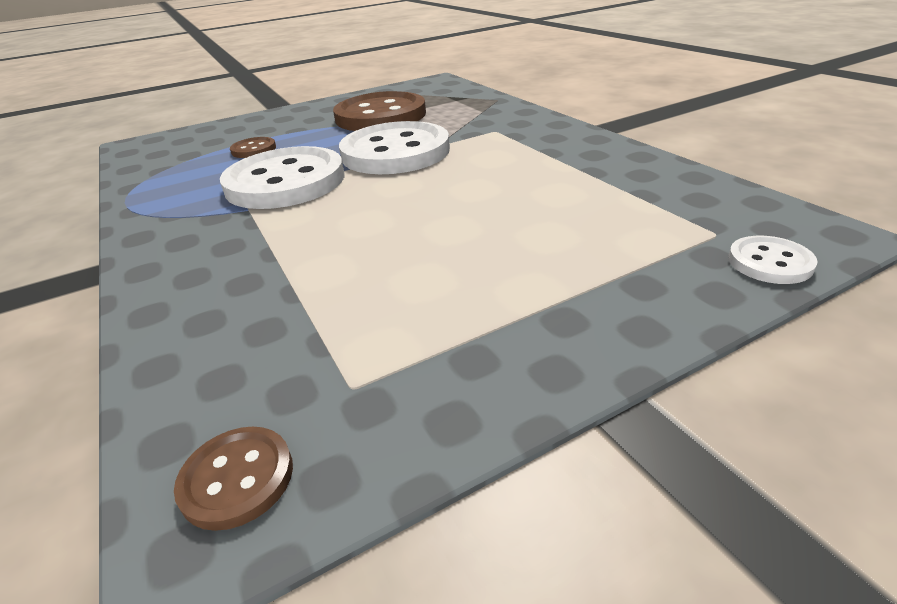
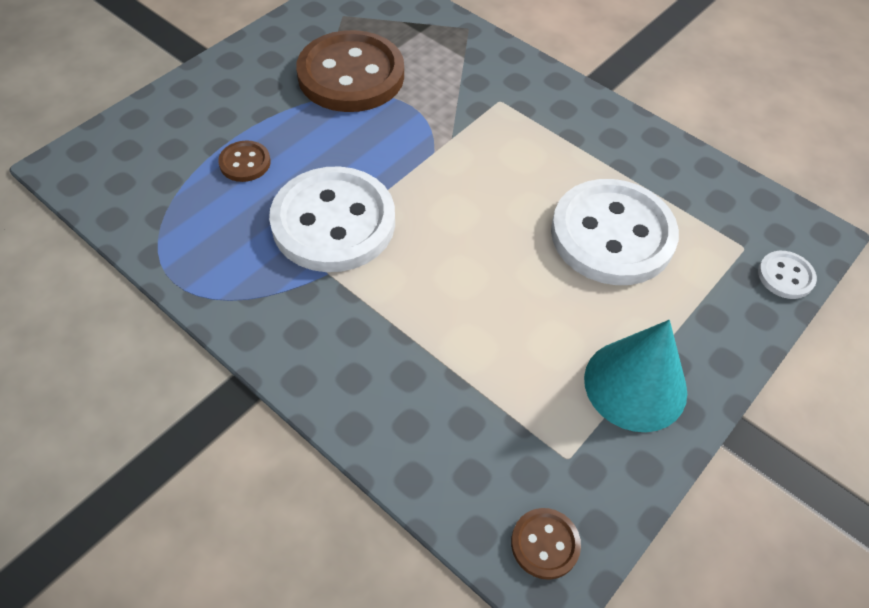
camera: 25 degrees left, 20 degrees up
white button [339,121,450,174] -> white button moved to [551,179,679,285]
none -> turquoise cone [584,320,687,432]

